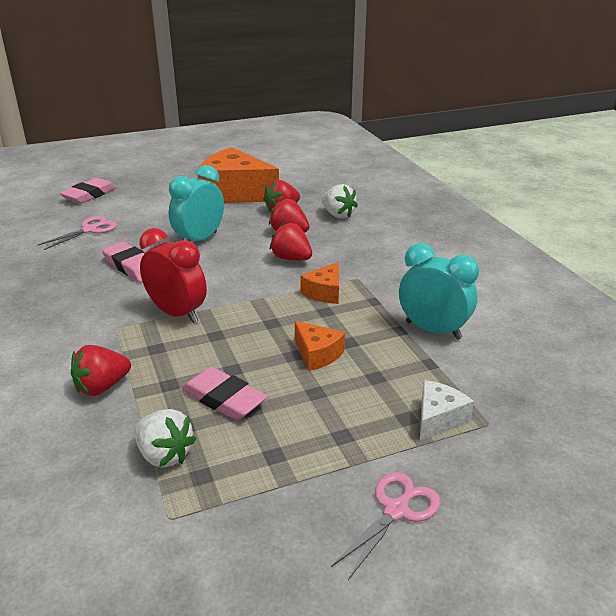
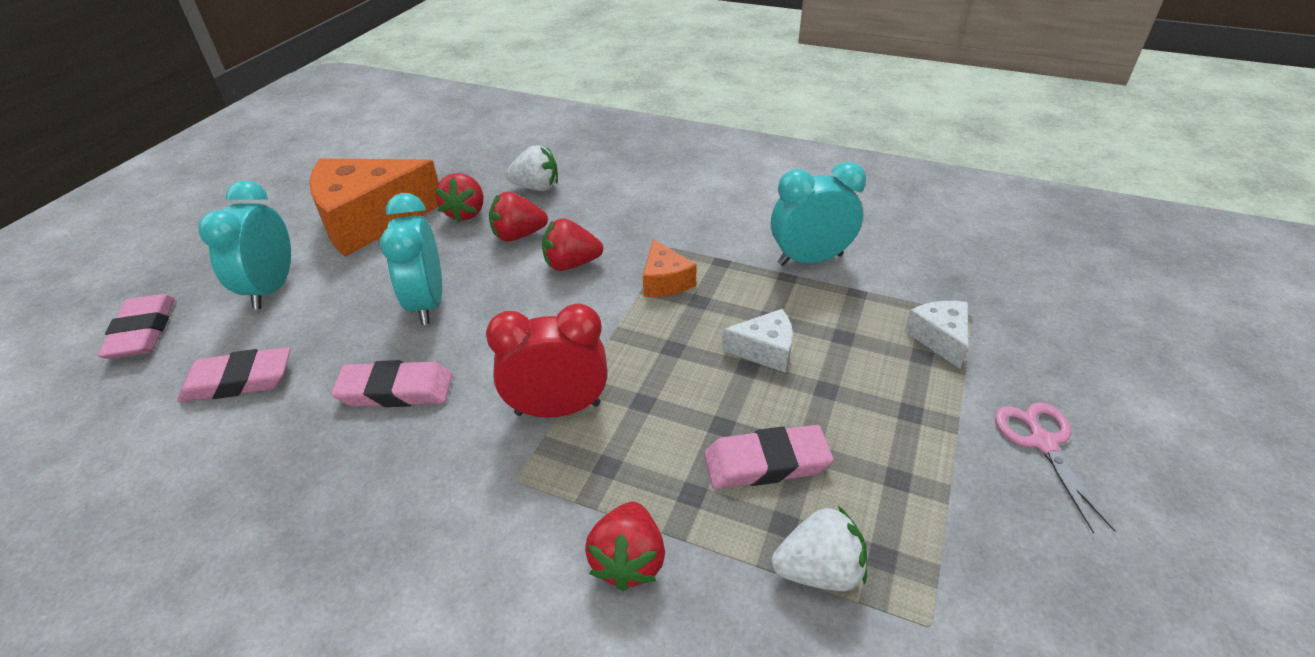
camera: 45 degrees left, 10 degrees up
pink scissors [38,216,117,250] -> pink eraser [177,347,291,402]
orange cheese [295,321,345,371] -> white cheese [722,309,793,373]
none -> turquoise clock [199,180,291,309]

